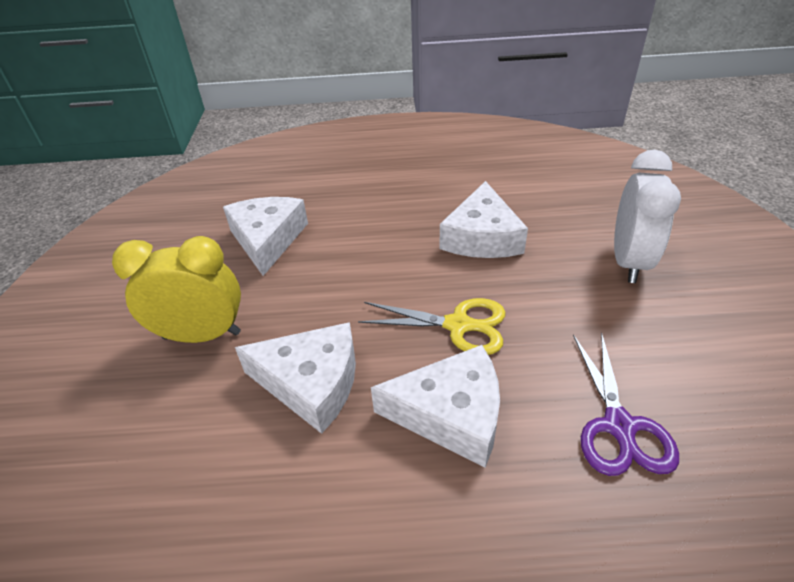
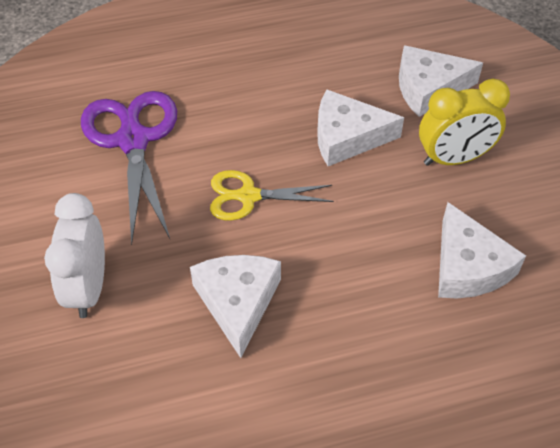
camera: 165 degrees right, 10 degrees up
white cheese [371,345,500,468] -> white cheese moved to [399,45,483,117]
purple scissors [573,332,679,476] -> purple scissors [81,91,177,245], size x1.64

